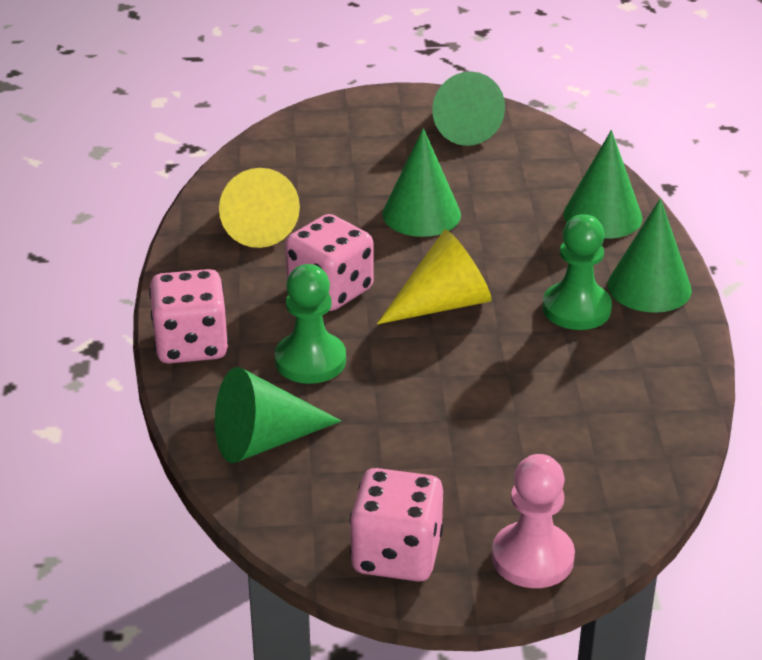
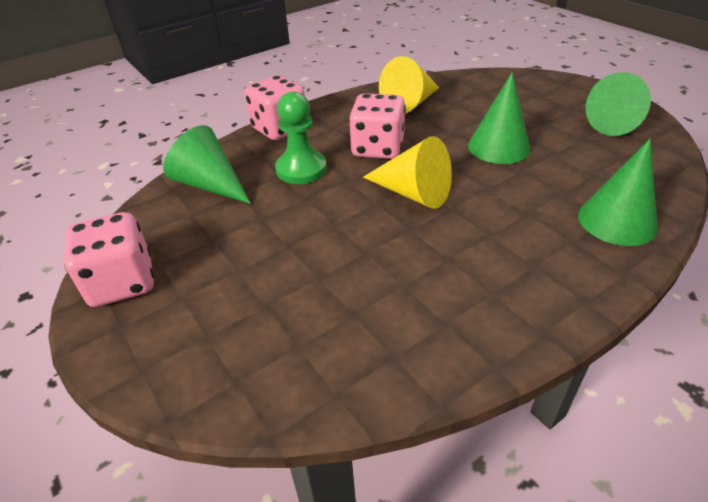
camera: 60 degrees right, 5 degrees up
pink pawn [492,454,575,588] -> none
green pawn [543,214,612,330] -> none
green cone [608,198,692,313] -> none

